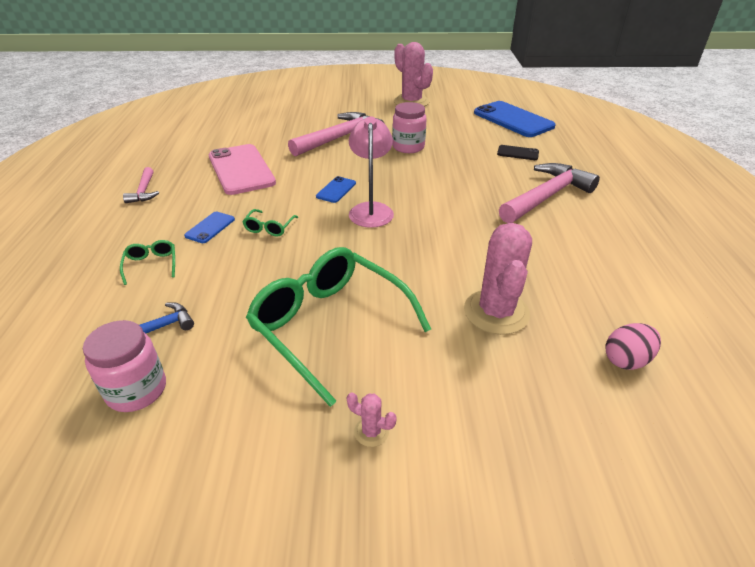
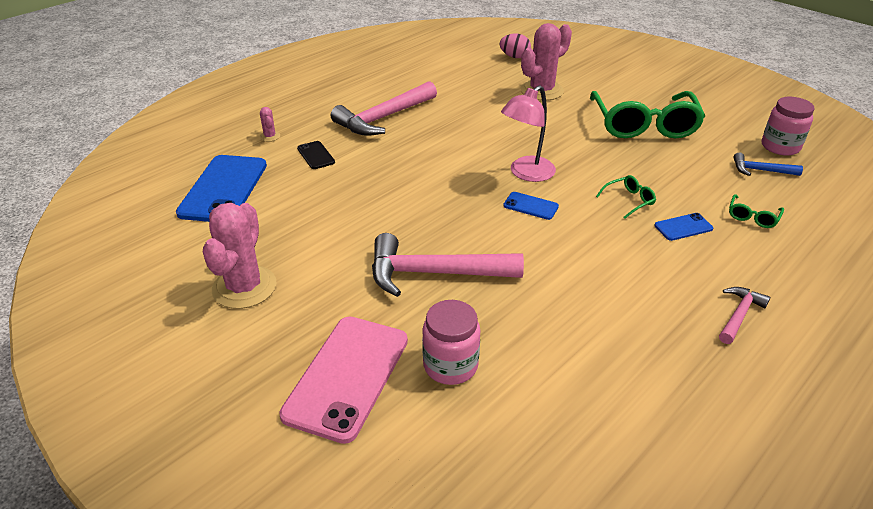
camera: 135 degrees left, 0 degrees up
pink phone [209,144,276,195] -> pink phone moved to [279,317,408,444]
blue phone [316,176,356,203] -> blue phone turned 45 degrees clockwise [503,192,559,220]
pink cactus [347,393,397,447] -> pink cactus moved to [260,107,280,142]
pink jar [392,102,427,153] -> pink jar moved to [422,300,480,385]
pink hammer [499,163,600,223] -> pink hammer turned 45 degrees counterclockwise [331,81,437,136]

